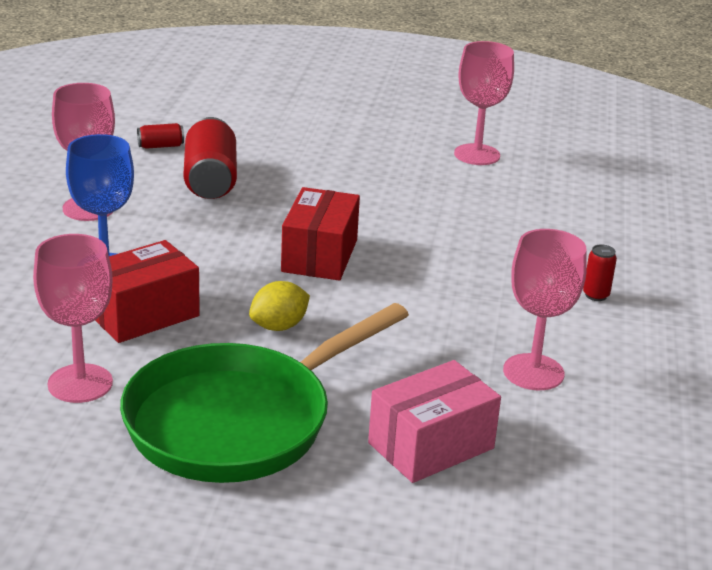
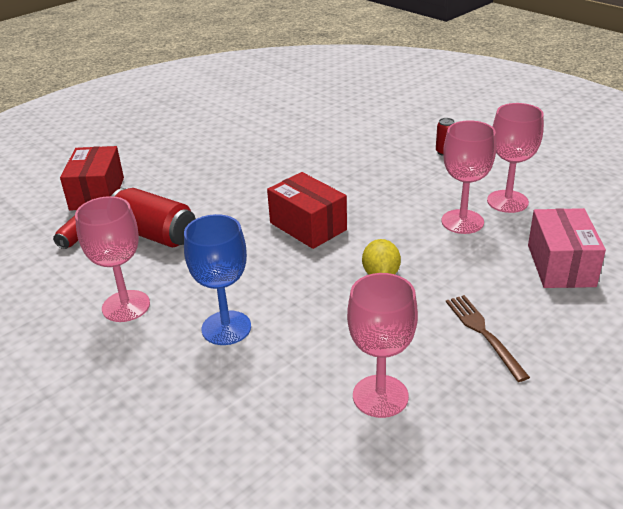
camera: 50 degrees left, 5 degrees up
red box [95,240,200,343] -> red box moved to [60,146,124,210]
green pan [120,303,409,483] -> brown fork [446,295,530,382]
pink goblet [454,41,514,165] -> pink goblet moved to [442,120,496,234]

